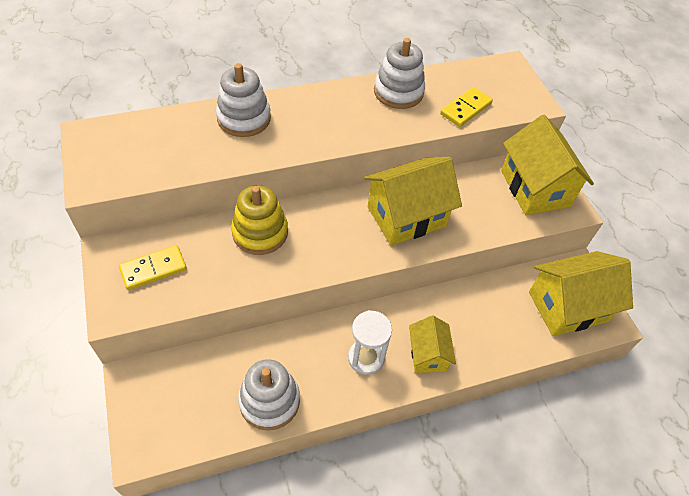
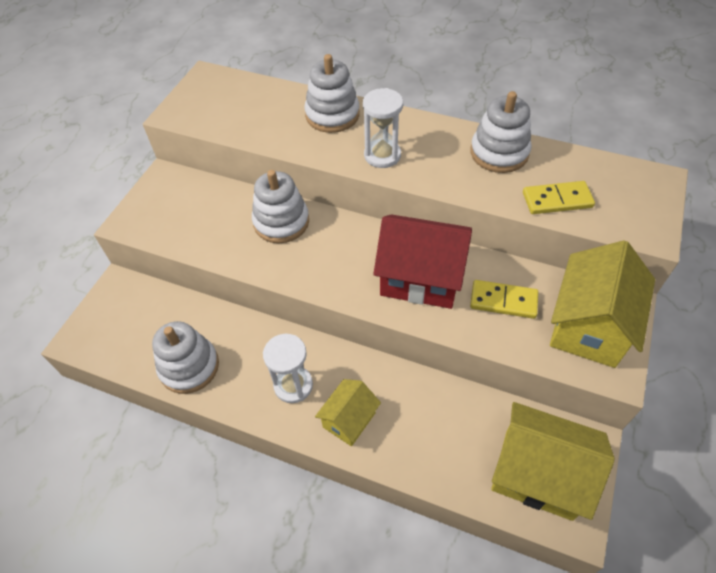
camera: 45 degrees right, 0 degrees up
yellow domino [119,245,187,290] -> yellow domino moved to [470,280,538,319]
yellow stacking toy [231,185,288,255] -> white stacking toy [252,170,309,243]
yellow house [364,157,462,246] -> red house [373,214,472,309]
none -> white hourglass [363,88,403,168]

